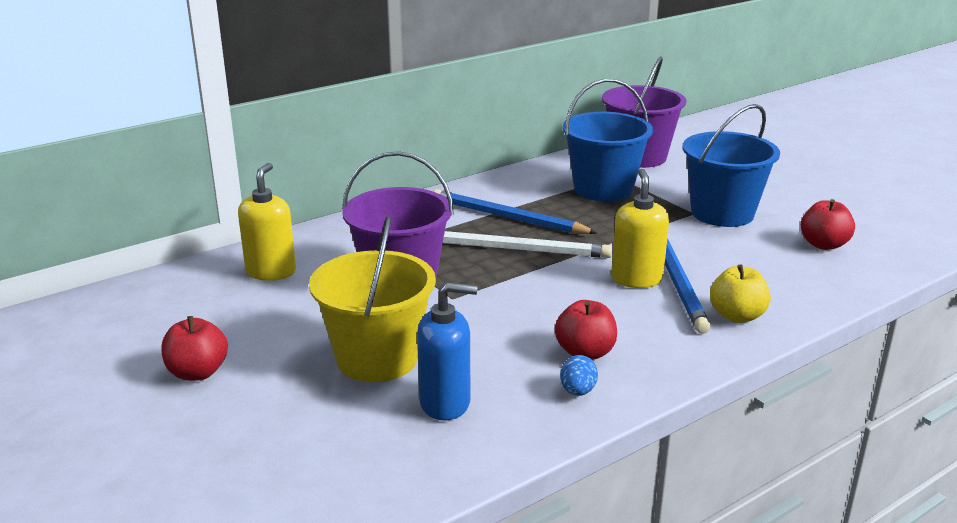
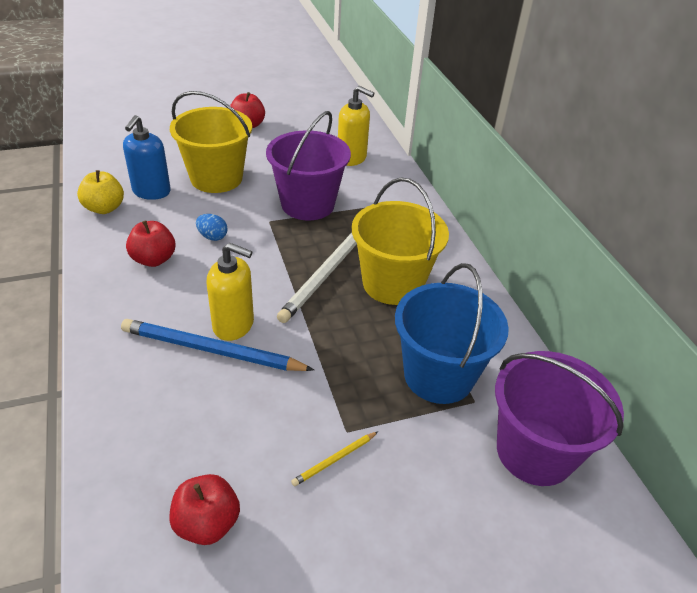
camera: 105 degrees right, 15 degrees up
blue pencil [433,189,597,234] -> yellow bucket [352,178,449,305]
blue egg [560,355,598,396] -> blue egg moved to [196,214,228,241]
blue bucket [683,104,780,227] -> yellow pencil [291,432,378,486]
yellow apple [710,264,771,323] -> yellow apple moved to [77,170,124,214]

